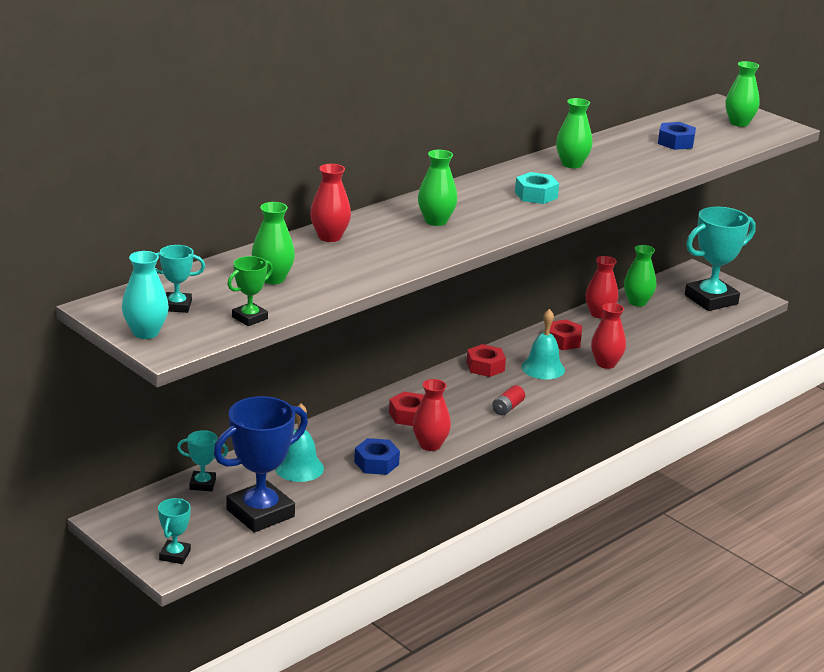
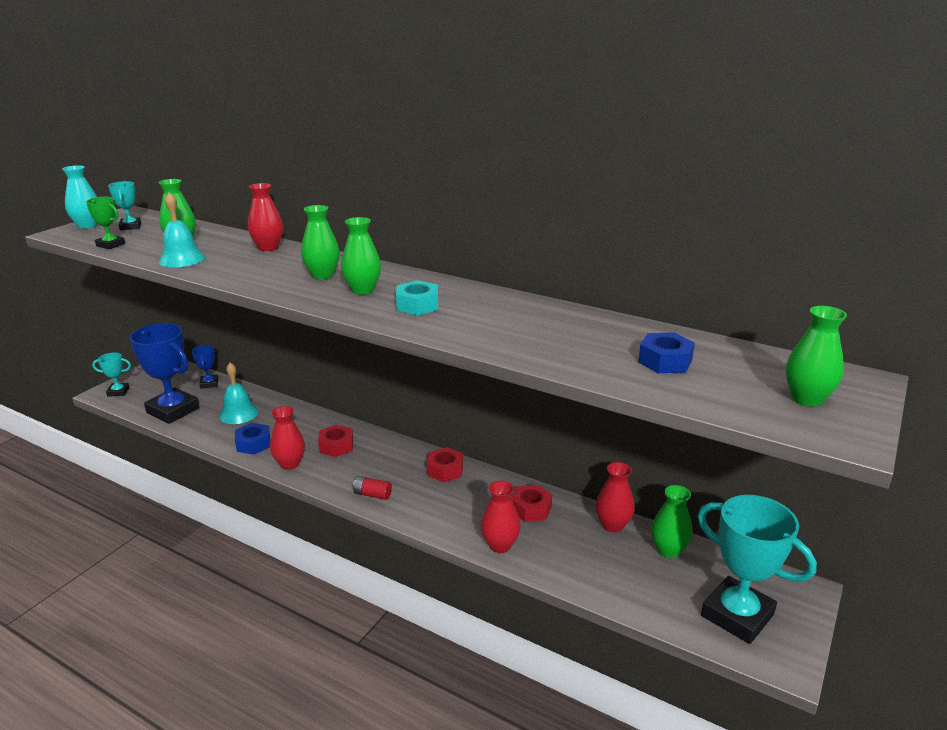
camera: 75 degrees right, 0 degrees up
turquoise trophy [177,430,228,491] -> blue trophy [192,345,218,389]
turquoise bell [521,309,565,379] -> turquoise bell moved to [159,192,205,267]
green vase [556,98,592,168] -> green vase moved to [341,217,381,295]

